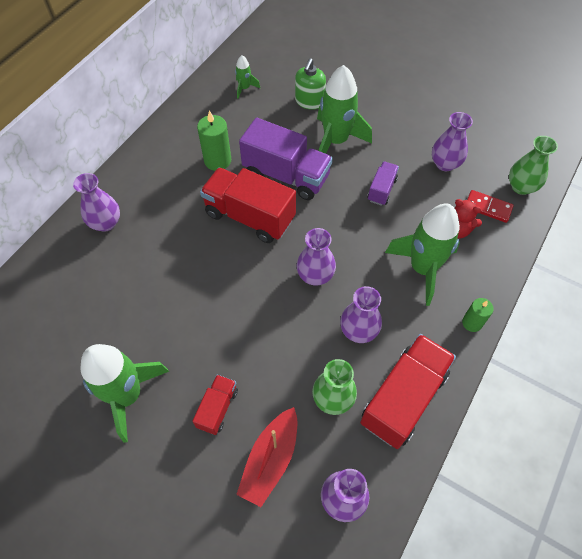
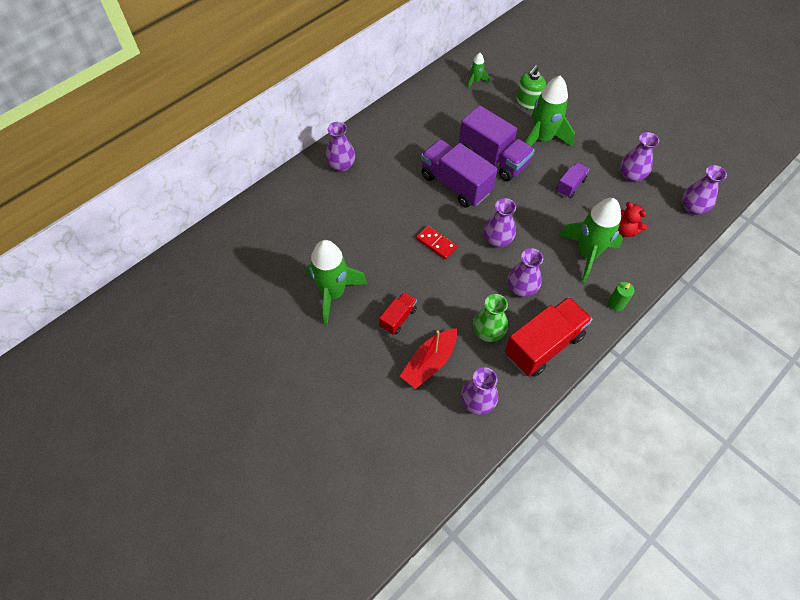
camera: 15 degrees right, 0 degrees up
green candle [197,110,231,171] -> none
red truck [200,168,296,243] -> purple truck [421,139,498,208]
red domino [467,190,514,223] -> red domino moved to [416,226,457,259]
green vase [509,136,558,195] -> purple vase [682,165,727,215]

